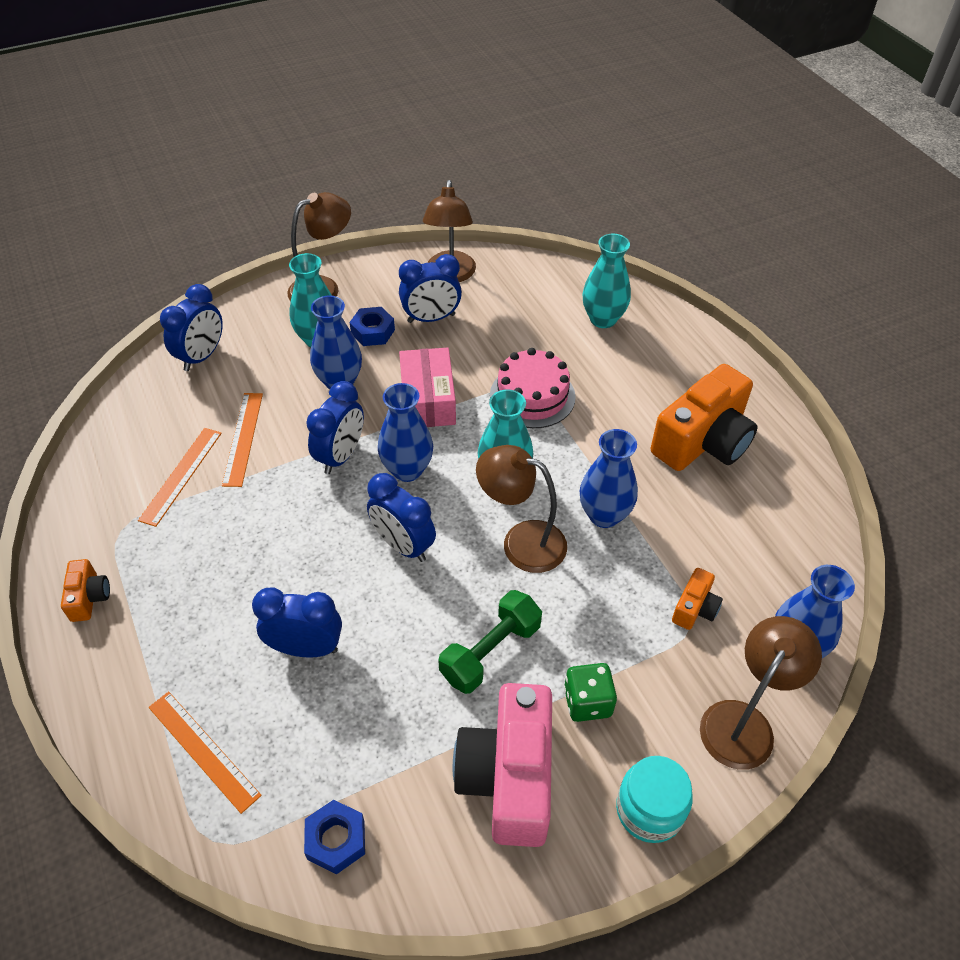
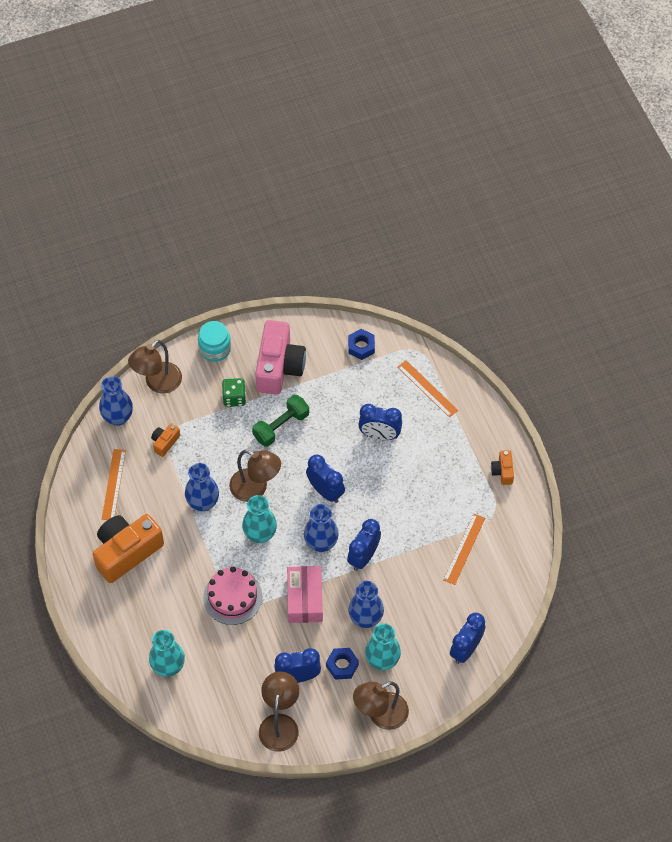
camera: 175 degrees left, 10 degrees up
orange ruler [222,393,263,487] -> orange ruler moved to [102,449,126,520]

